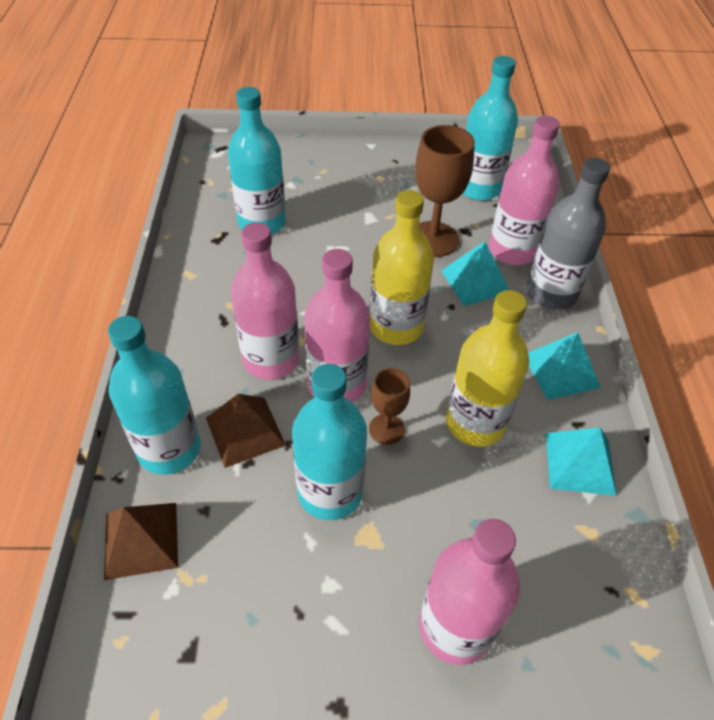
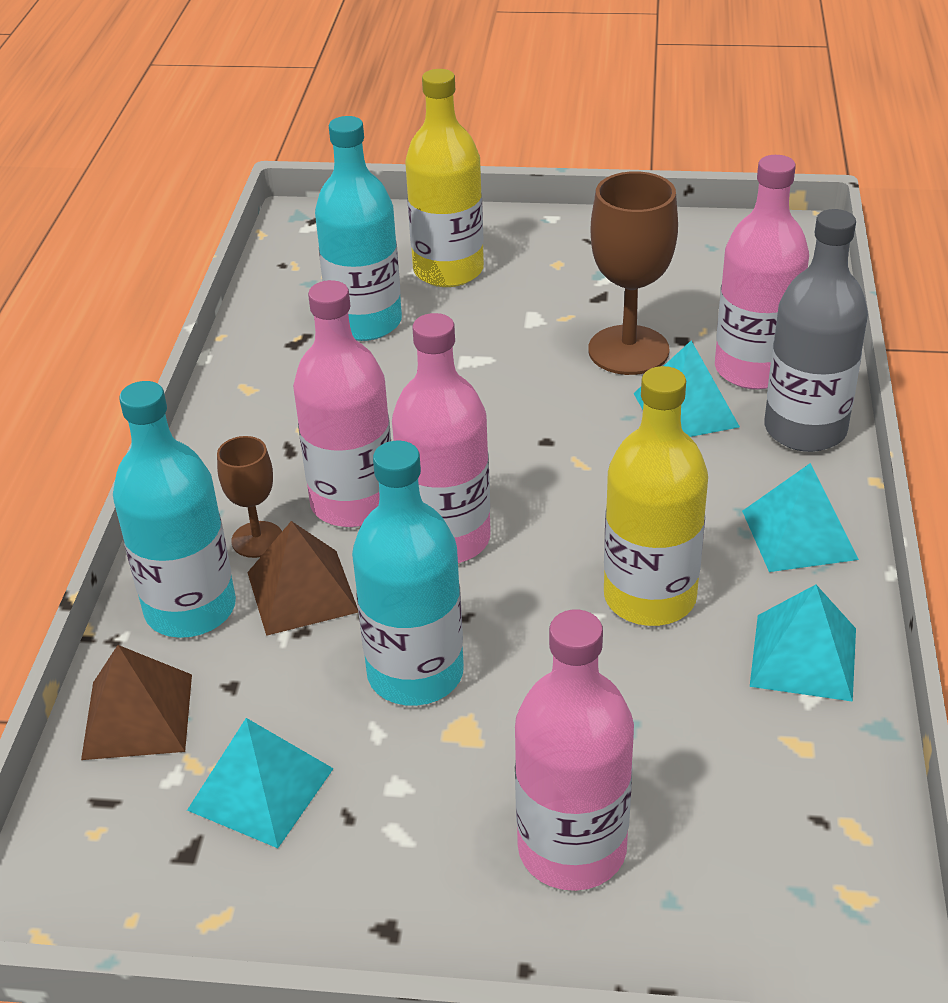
camera: 10 degrees right, 10 degrees down
brown goblet [369,368,410,445] -> brown goblet moved to [217,436,282,558]
yellow bottle [370,190,434,345] -> yellow bottle moved to [405,69,484,287]
turquoise bottle [463,56,518,201] -> none
none -> turquoise pyramid [187,718,334,848]

